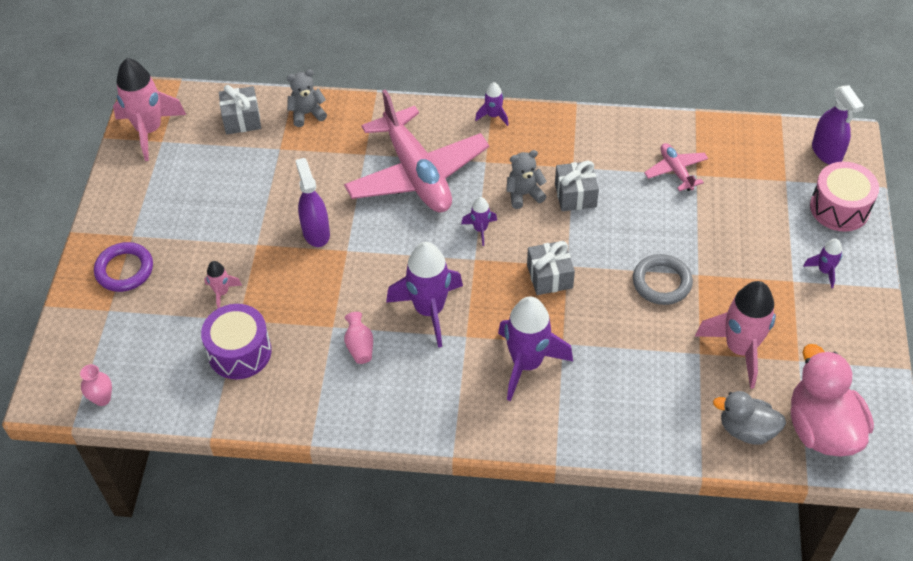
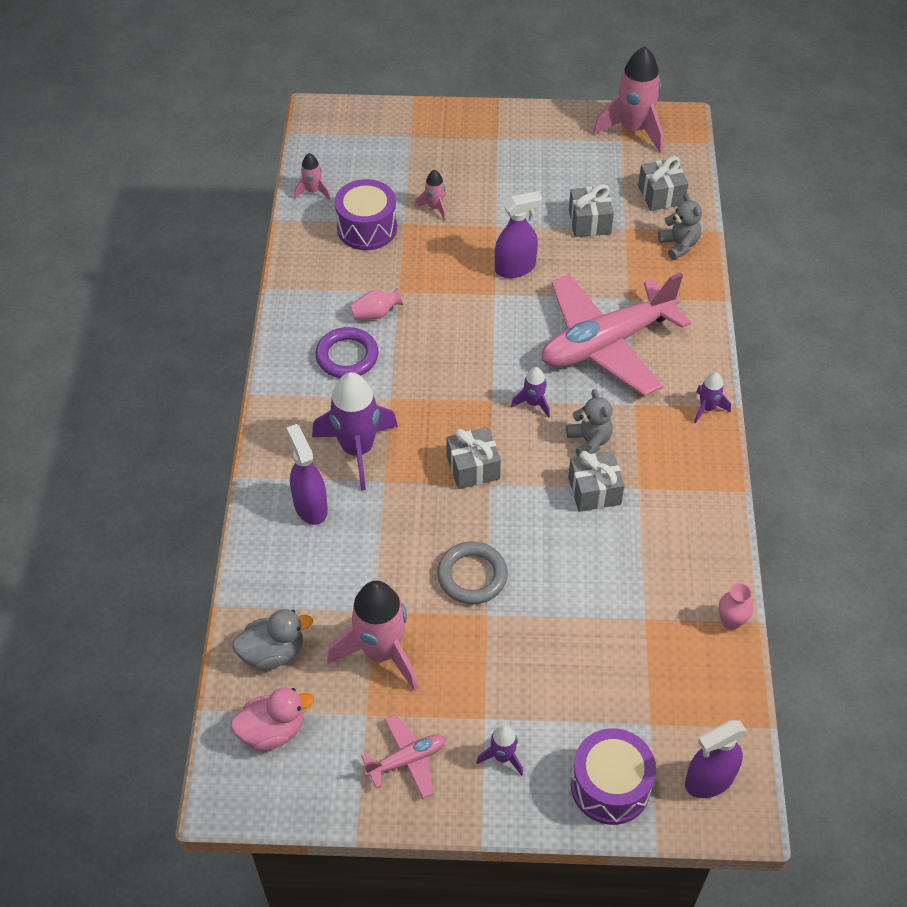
camera: 85 degrees right, 0 degrees up
pink vase [80,364,112,406] -> pink vase moved to [719,583,753,630]
purple ring [94,242,153,292] -> purple ring moved to [315,327,379,378]
purple rocket [386,242,463,348] -> none
pink plane [644,143,708,191] -> pink plane moved to [361,714,446,798]
grey duck [713,391,786,445] -> grey duck turned 60 degrees clockwise [232,609,313,670]
pink duck [791,344,874,456] -> pink duck [230,688,314,751], size x0.63
pink drum [810,162,879,232] -> purple drum [571,728,656,825]
none -> purple spray bottle [286,424,328,525]
none -> pink rocket [294,153,331,200]
none -> grey gift [569,184,614,237]

